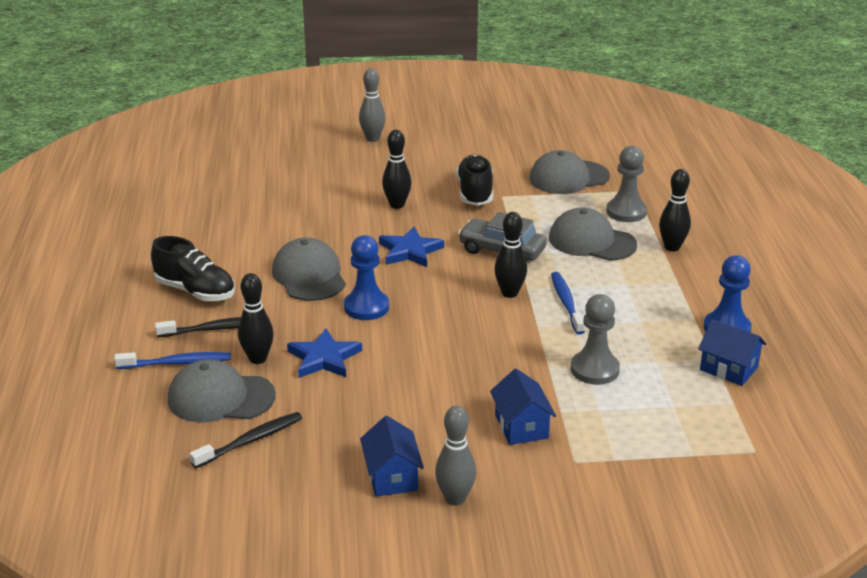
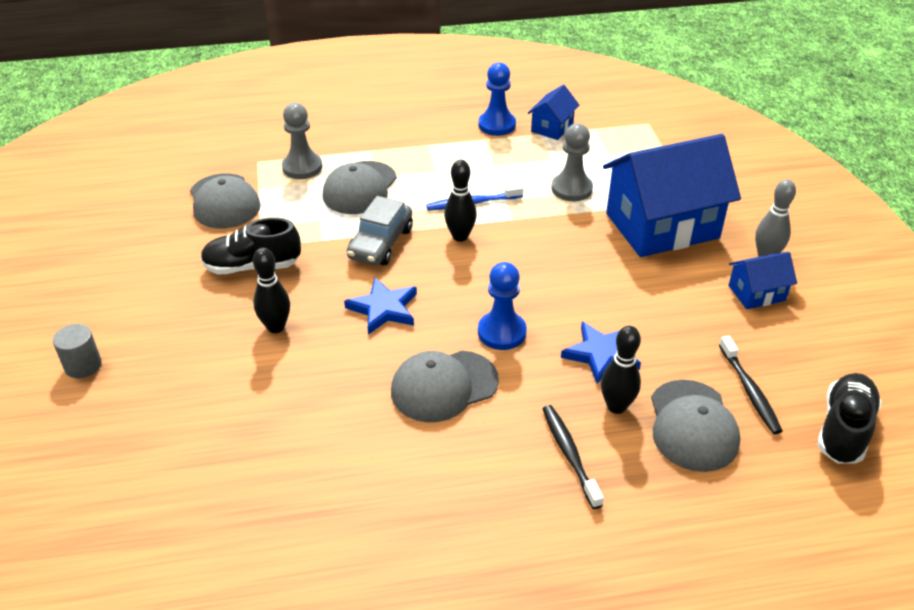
camera: 95 degrees left, 10 degrees up
blue toothbrush [114,352,231,369] -> none
black shoe [151,236,235,301] -> black shoe moved to [817,373,882,464]
black toothbrush [190,412,302,468] -> black toothbrush turned 150 degrees counterclockwise [719,336,783,434]
grey bowling pin [359,68,386,142] -> grey cylinder [53,324,102,378]
blue house [490,369,556,445] -> blue house [603,134,741,257], size x2.19
black bowling pin [659,169,691,251] -> none

